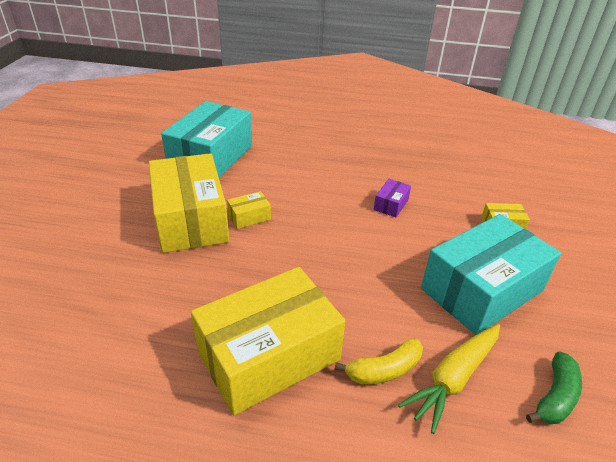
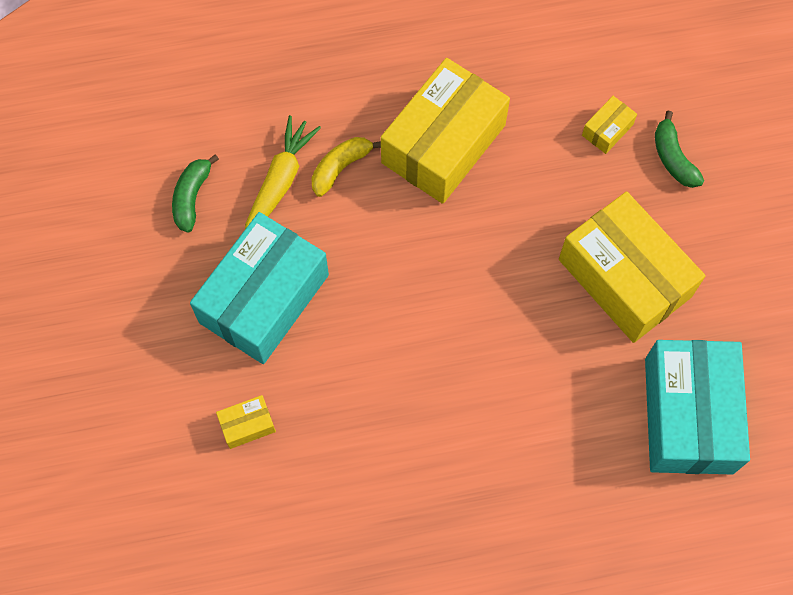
camera: 160 degrees right, 30 degrees up
yellow box [227,191,271,229] -> yellow box moved to [582,96,637,154]
purple box [374,179,411,217] -> none
none -> green banana [655,110,704,188]

